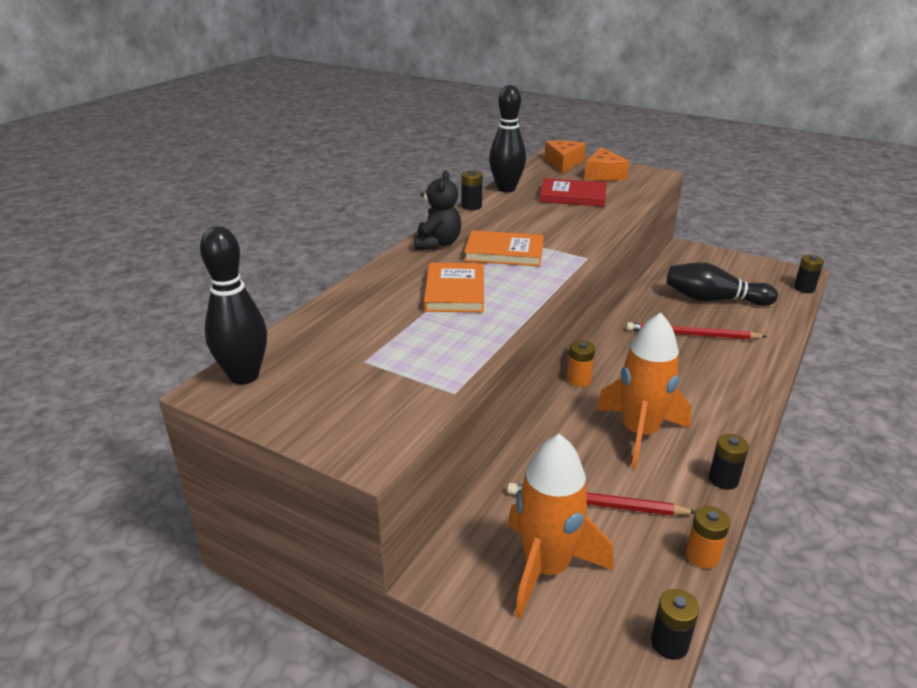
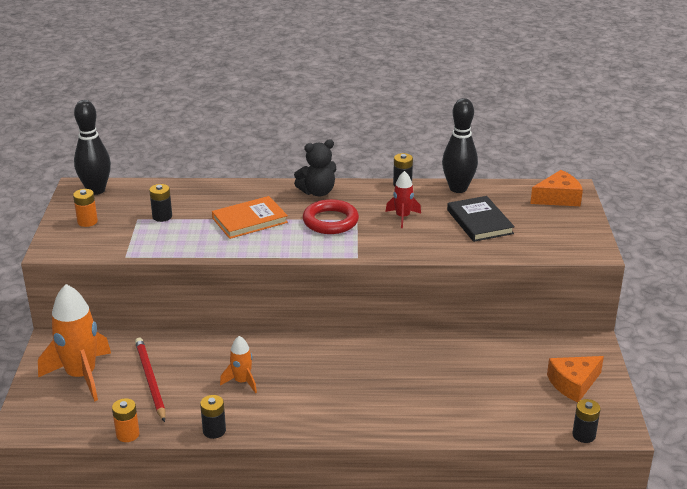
camera: 60 degrees right, 0 degrees up
orange book [464,230,544,267] -> red ring [303,199,359,234]
red book [539,178,607,207] -> black book [447,196,515,242]
orange battery [567,340,595,387] -> orange battery moved to [73,189,98,227]
orange cheese [584,147,629,181] -> orange cheese moved to [547,356,604,403]
orange rocket [596,313,692,469] -> orange rocket [220,336,257,393], size x0.52
red pencil [626,322,767,340] -> none
black battery [651,589,699,660] -> black battery moved to [149,184,172,222]
black bowling pin [666,262,778,306] -> none
none -> red rocket [385,171,421,228]

